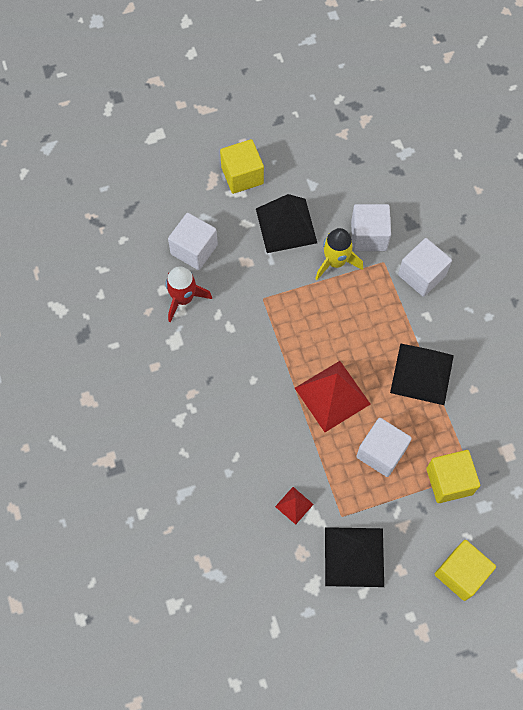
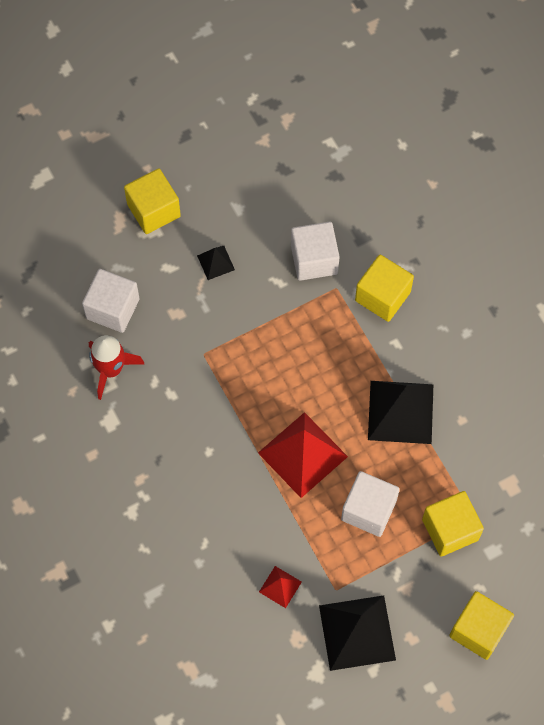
camera: 10 degrees left, 0 degrees up
black pyramid [256,194,317,253] -> black pyramid [197,246,235,280], size x0.48
yellow rocket [315,228,363,280] -> none
white cube [398,238,452,297] -> yellow cube [355,255,414,322]

